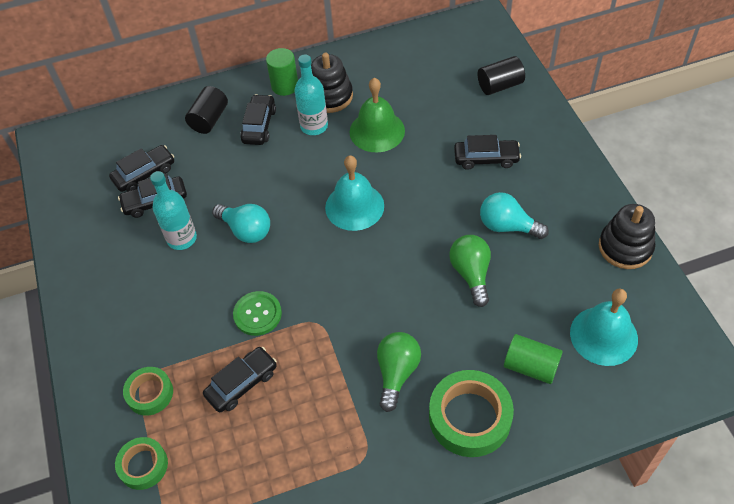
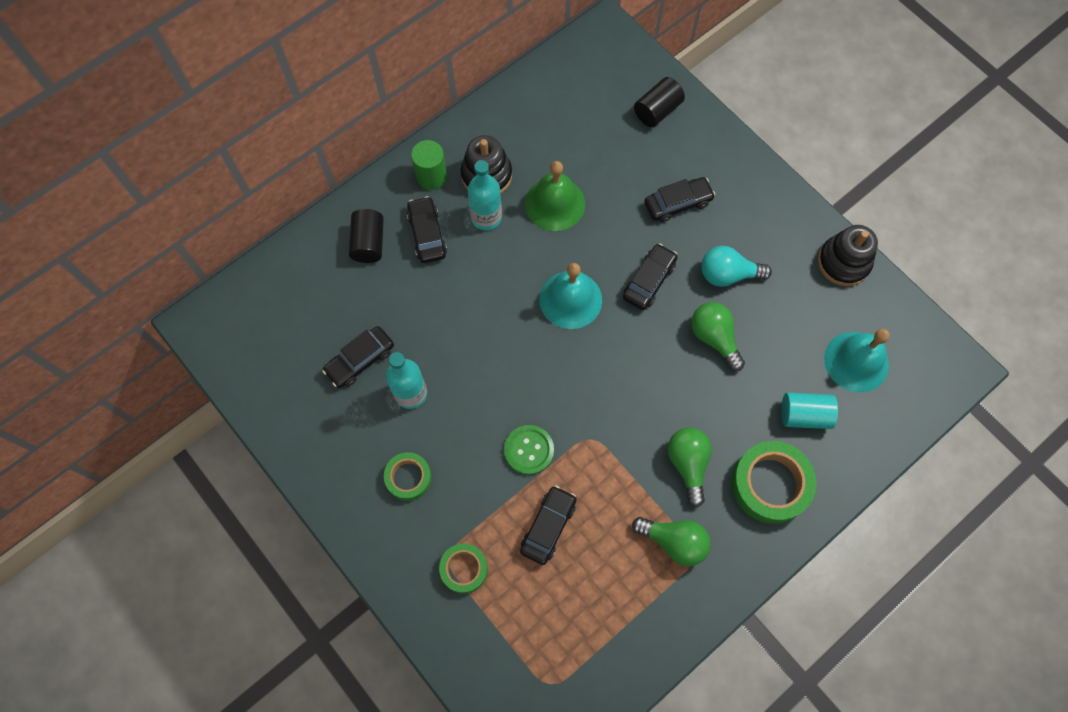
camera: 25 degrees left, 15 degrees up
black car [109,145,174,192] -> black car moved to [623,244,678,310]
green tape [115,437,168,490] -> green tape moved to [384,452,432,501]
turquoise light bulb [212,204,270,243] -> none
green cylinder [504,334,563,384] -> turquoise cylinder [781,392,838,429]
none -> green light bulb [632,517,711,566]

